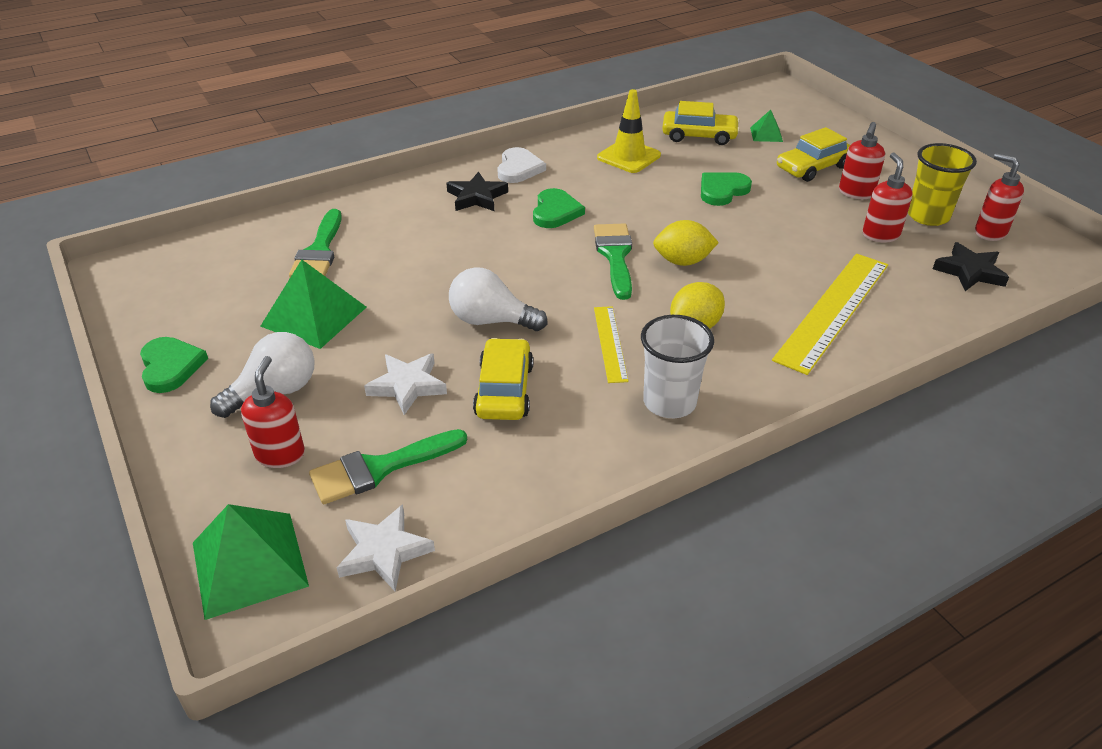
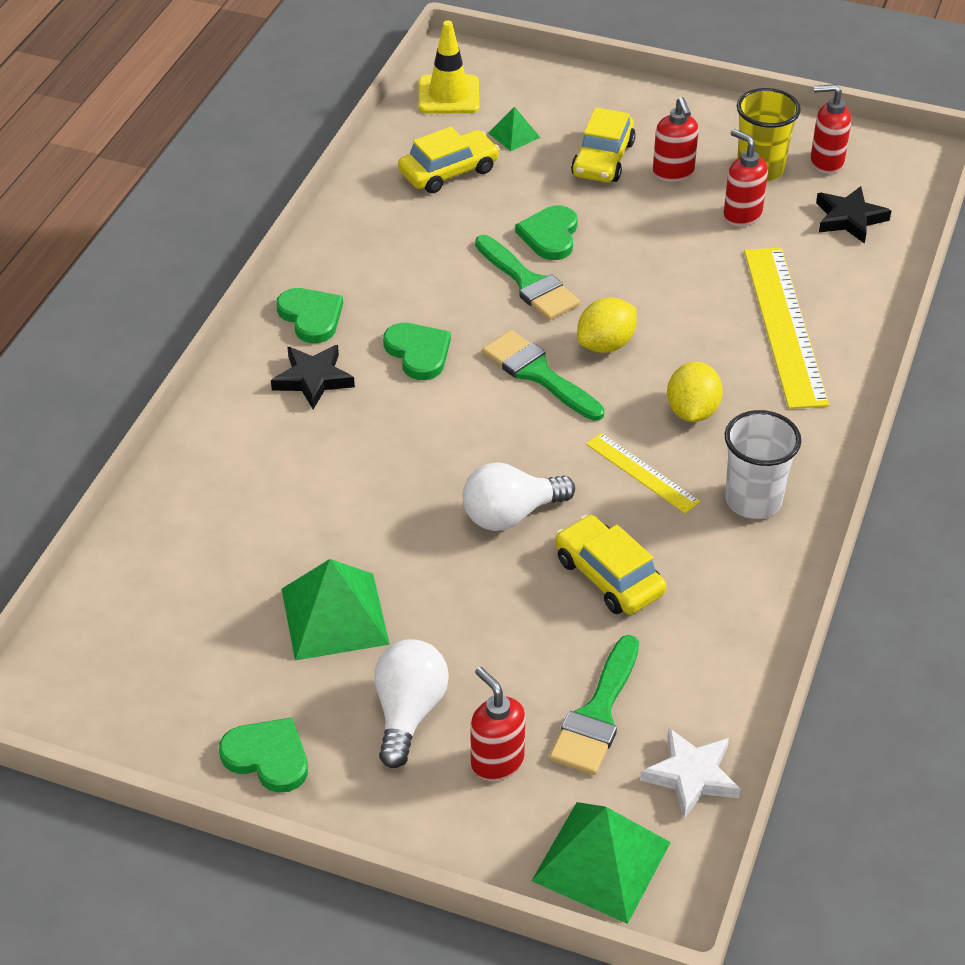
camera: 40 degrees left, 5 degrees up
green brush [289,209,342,277] -> green brush moved to [475,235,580,320]
white star [364,353,447,415] -> none
white heart [497,147,546,183] -> green heart [276,288,343,343]
yellow traffic cone [597,89,661,173] -> yellow traffic cone moved to [419,20,479,114]

